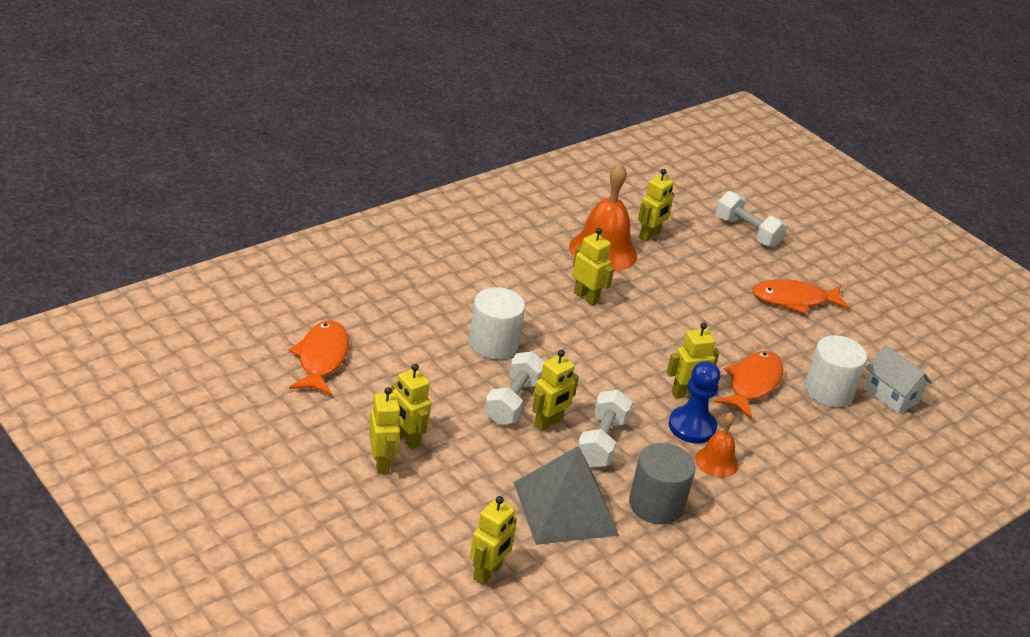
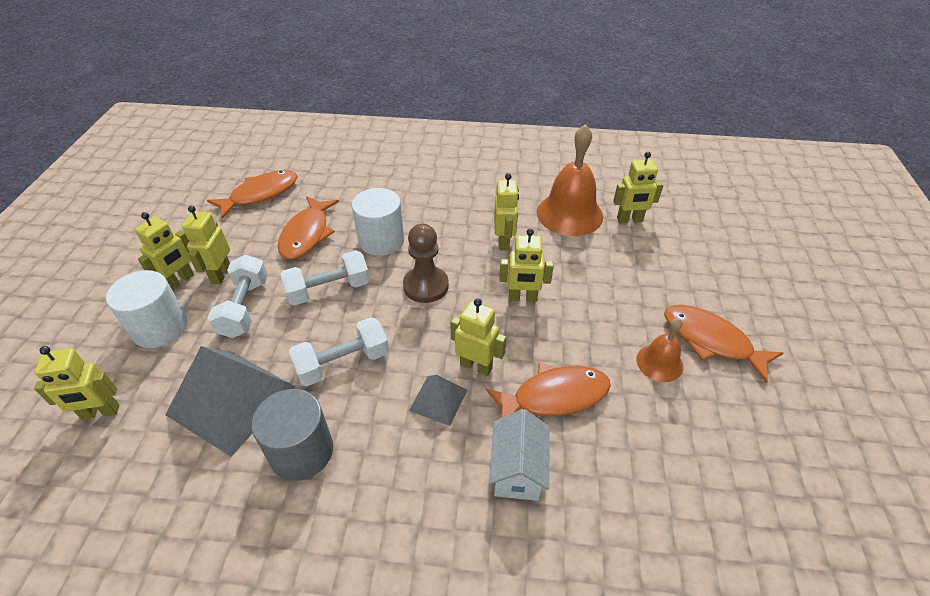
camera: 50 degrees right, 10 degrees up
yellow robot [532,350,579,431] -> yellow robot moved to [499,229,554,302]
blue pawn [669,361,721,443] -> grey pyramid [409,375,467,426]
orange bell [695,413,739,478] -> orange bell moved to [636,318,683,382]
white dumbbell [716,191,787,248] -> white dumbbell moved to [207,255,268,338]
white cylinder [804,335,867,407] -> white cylinder moved to [106,270,187,348]
white house [864,345,932,414] -> white house moved to [489,409,550,501]
none -> orange fish [278,196,339,260]
none -> brown pawn [403,224,449,303]

